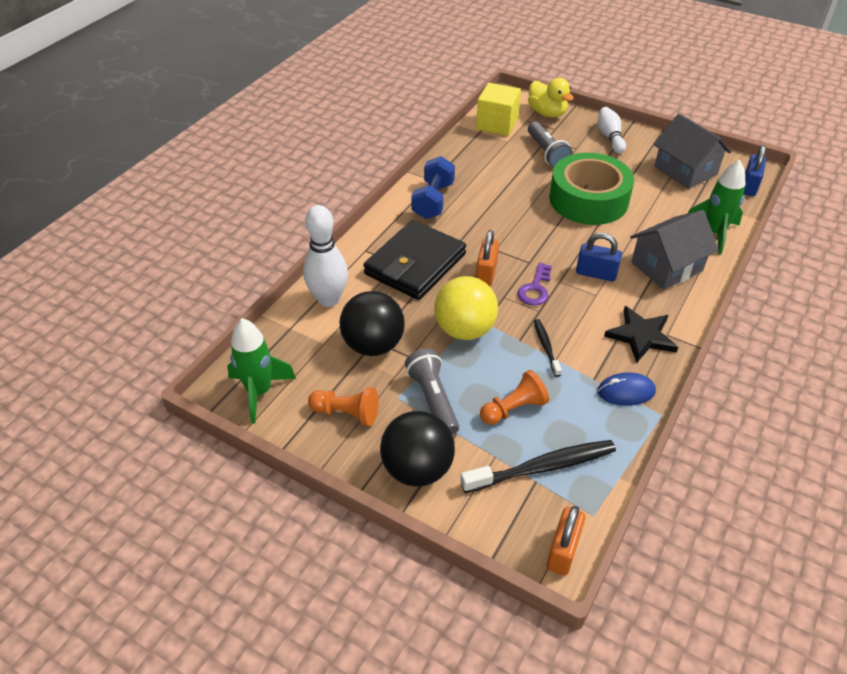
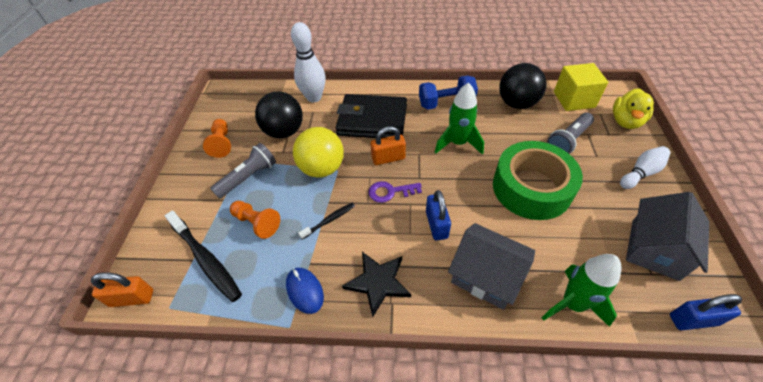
camera: 65 degrees right, 5 degrees up
green rocket [227,318,296,424] -> green rocket moved to [435,83,484,155]
black ball [380,411,455,487] -> black ball moved to [499,63,547,109]

